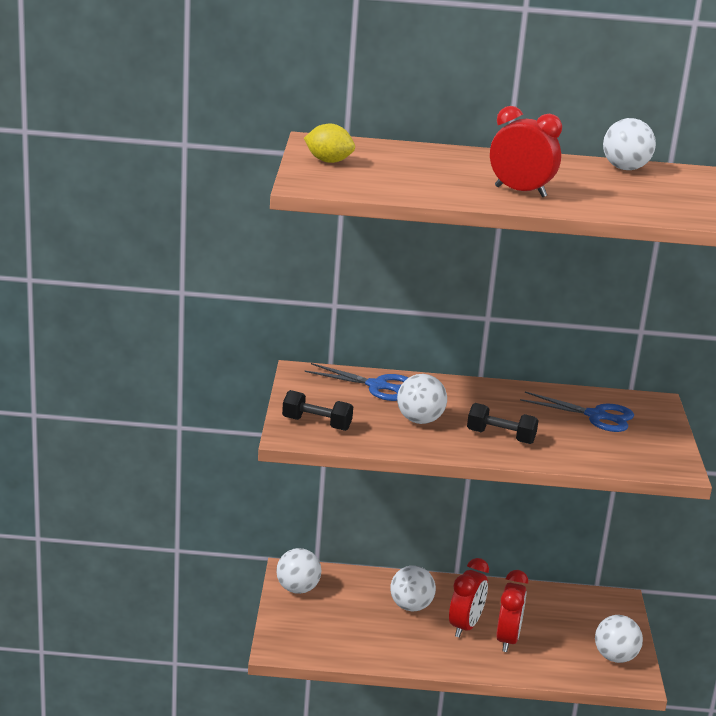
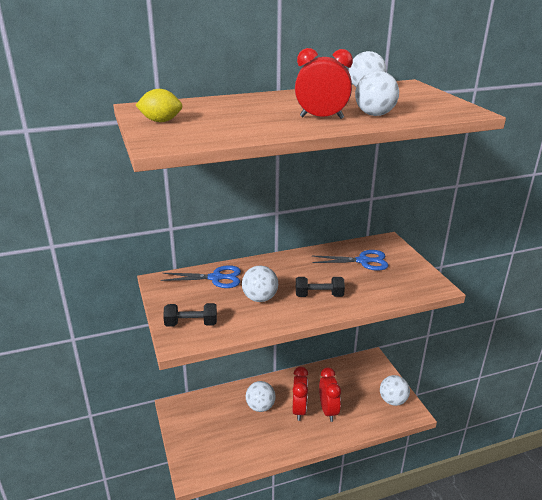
camera: 20 degrees left, 5 degrees up
white ball [276,548,321,594] -> white ball moved to [355,71,399,116]

